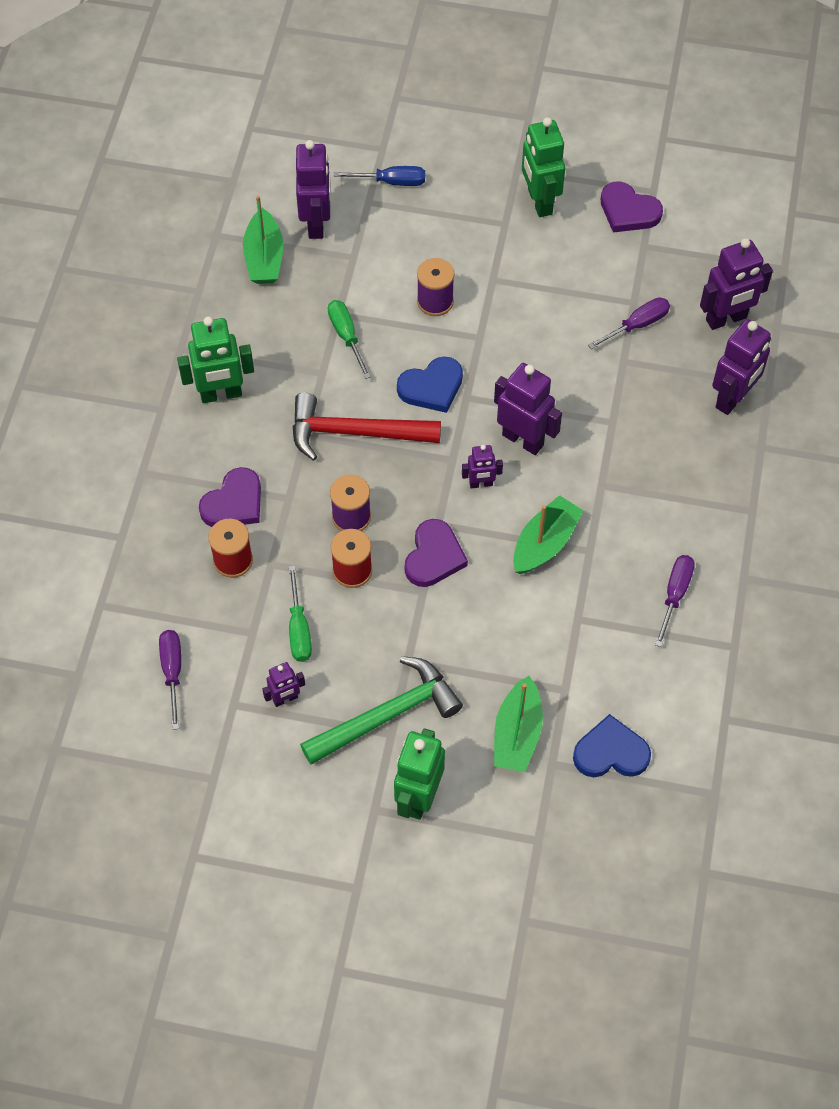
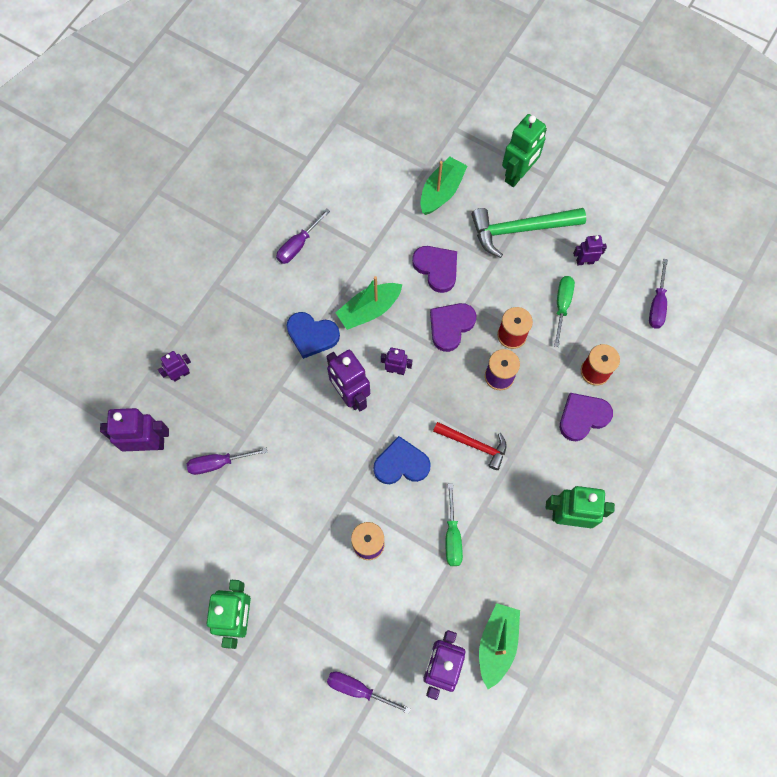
camera: 160 degrees left, 10 degrees up
red hammer [293,393,441,461] -> red hammer [433,422,506,470], size x0.63
blue screwdriver [334,166,425,186] -> purple screwdriver [327,672,411,714]
blue heart [573,714,651,777] -> blue heart moved to [287,312,340,359]
purple heart [601,182,663,232] -> purple heart moved to [412,246,457,293]
purple robot [712,319,771,415] -> purple robot [158,351,191,382], size x0.55

